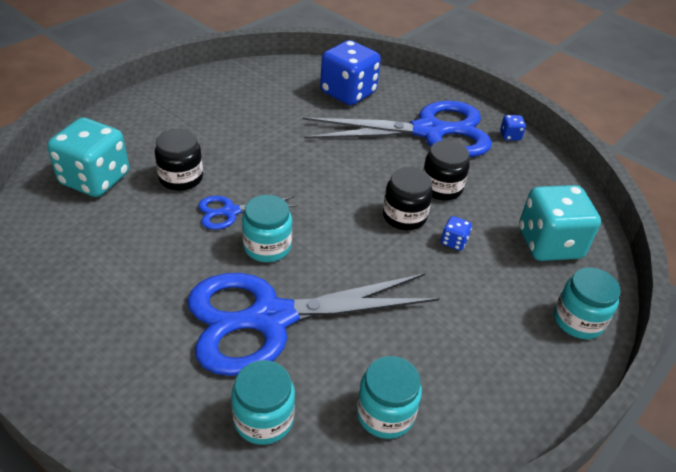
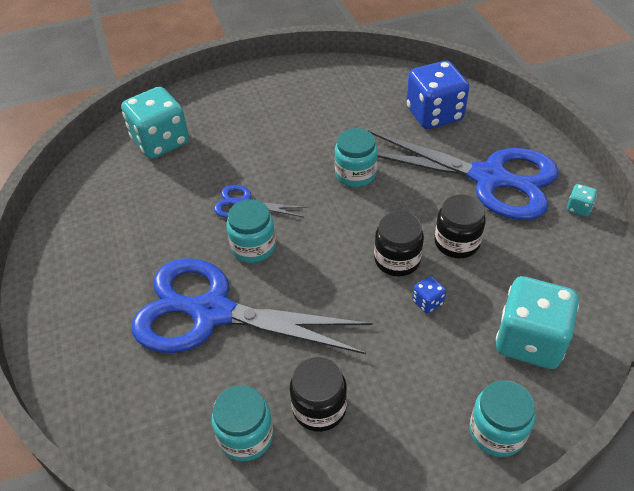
camera: 35 degrees right, 5 degrees up
black jar [155,129,203,191] -> black jar moved to [290,357,347,432]
turquoise jar [231,360,295,445] -> turquoise jar moved to [335,128,378,187]
blue dice [500,115,526,141] -> turquoise dice [567,184,597,216]

